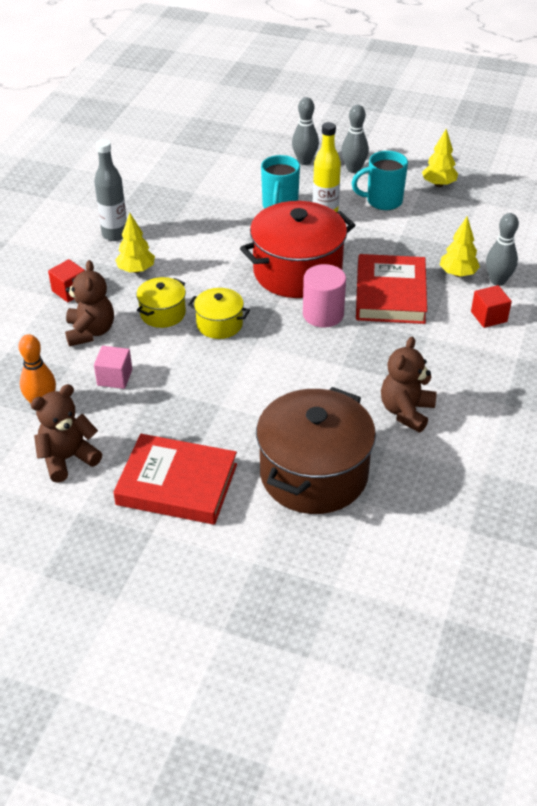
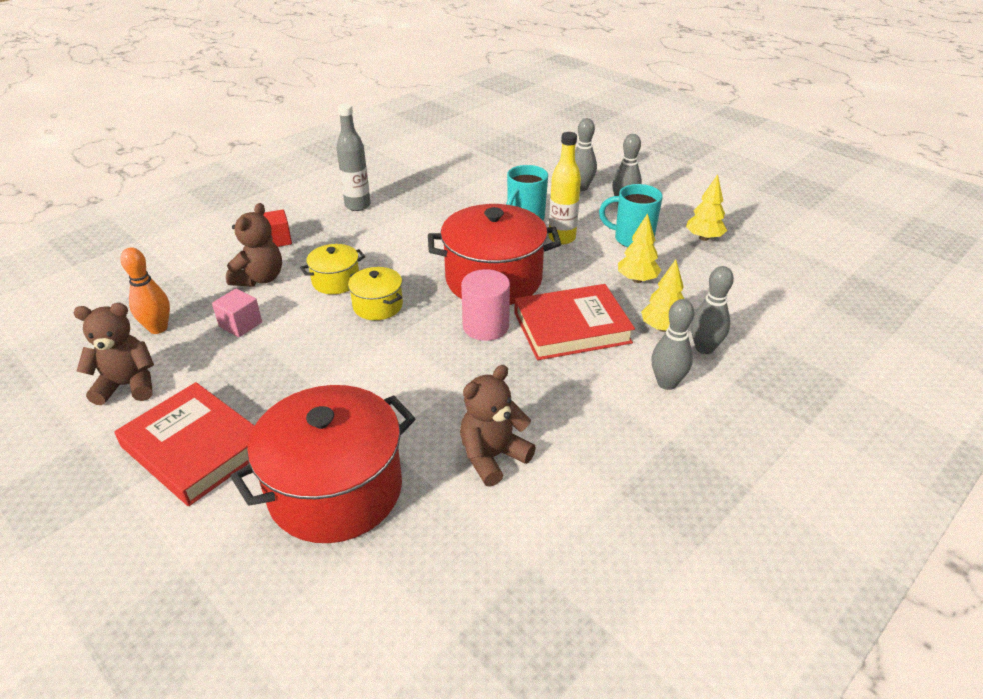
camera: 25 degrees right, 5 degrees down
yellow tree [115,213,155,273] -> yellow tree moved to [618,213,661,283]
brown pot [256,387,376,514] -> red pot [230,385,416,543]
red book [356,254,427,324] -> red book turned 45 degrees clockwise [514,284,635,360]
red cube [471,285,512,328] -> grey bowling pin [652,299,694,390]

